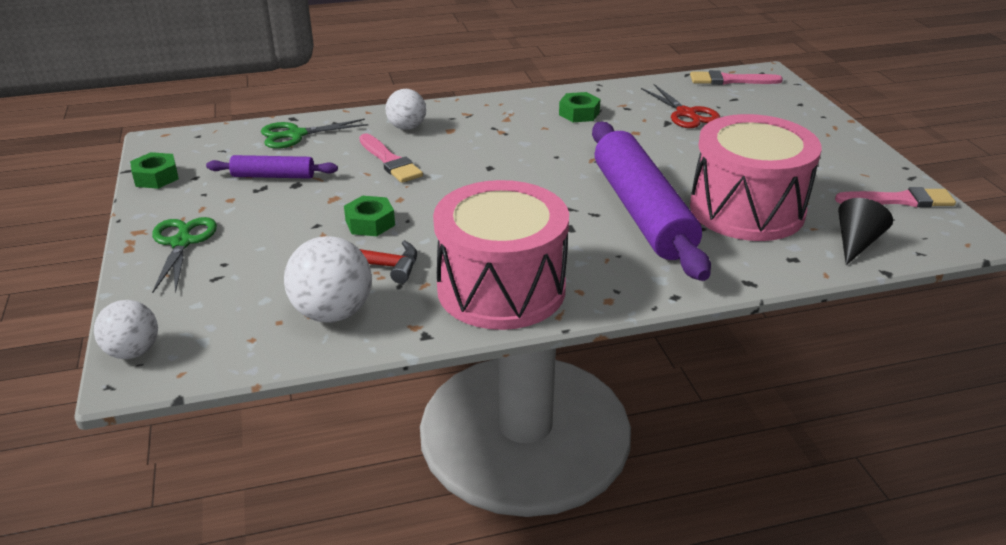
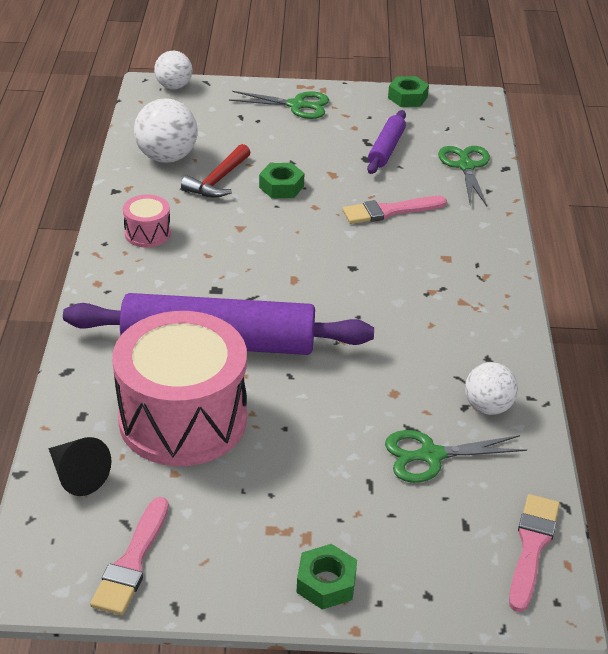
camera: 105 degrees right, 5 degrees up
white ball [386,89,426,130] -> white ball moved to [465,362,518,415]
pink drum [433,180,569,330] -> pink drum [123,195,171,248], size x0.43
green nut [559,92,601,122] -> green nut moved to [297,544,357,610]
red scissors [641,84,720,128] -> green scissors [385,430,527,483]

